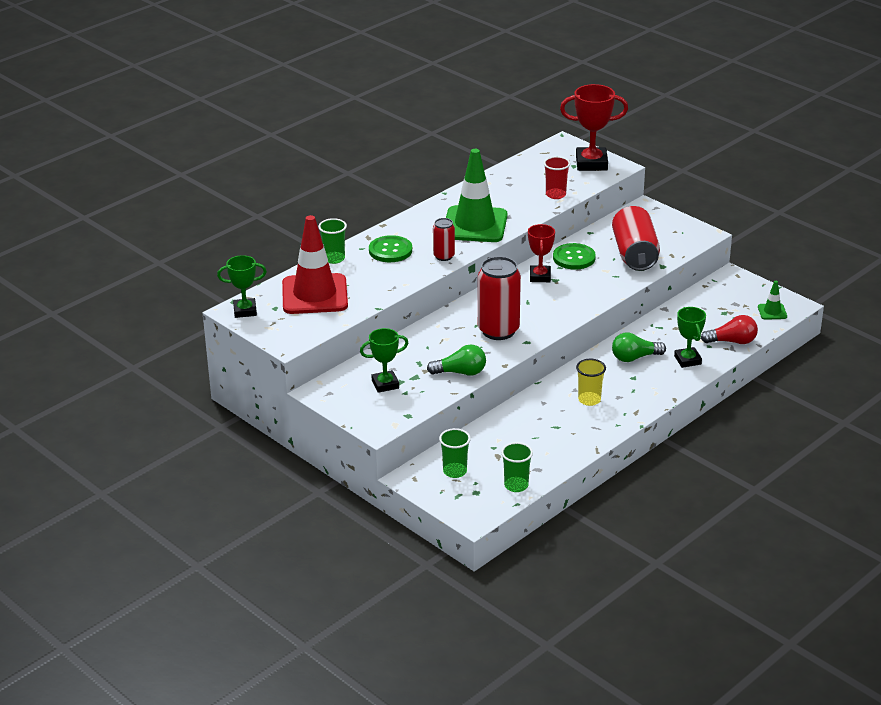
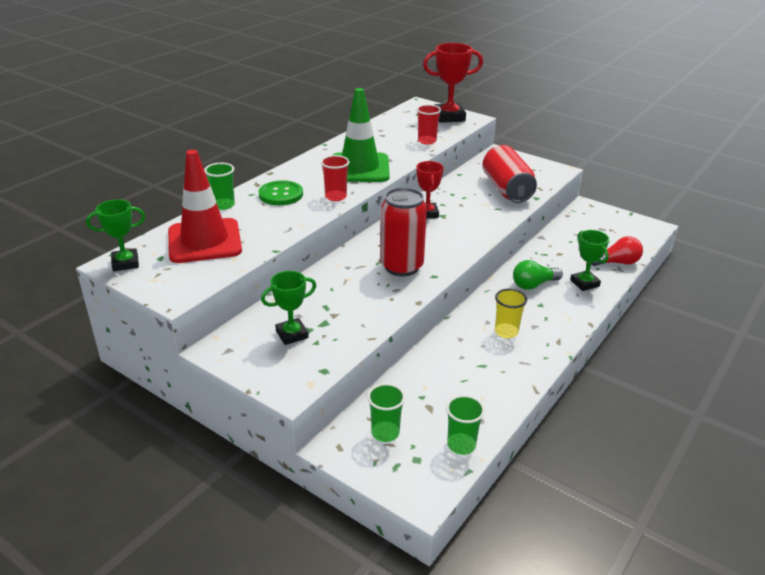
camera: 10 degrees left, 0 degrees up
green light bulb [427,344,486,376] -> none
red can [433,218,455,261] -> red cup [321,155,350,201]
green button [553,243,596,269] -> none
green traffic cone [758,281,787,320] -> none

